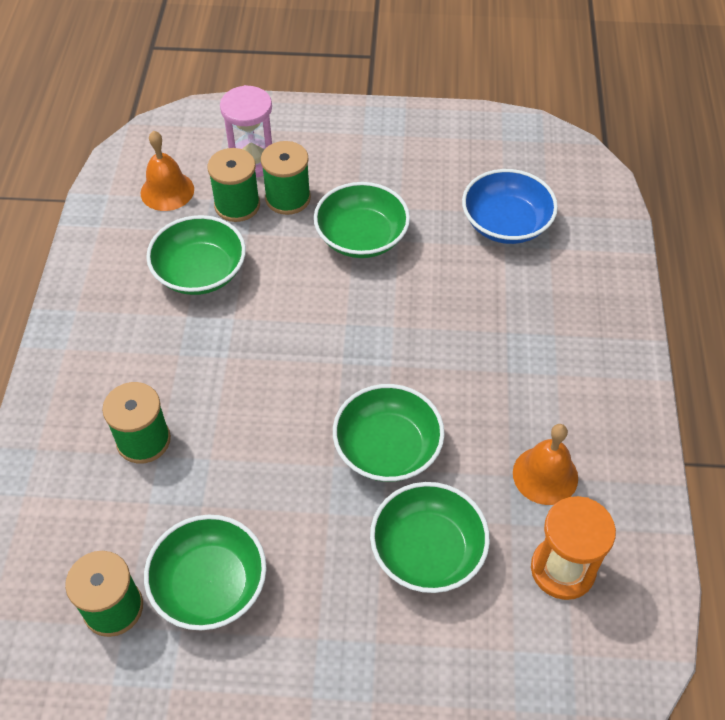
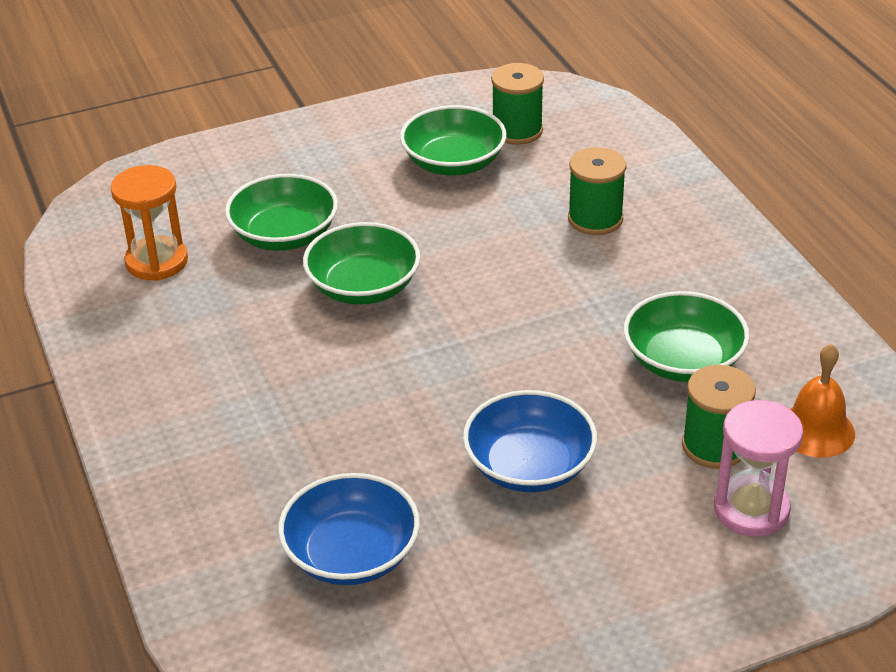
camera: 155 degrees right, 15 degrees down
green spool [261,141,311,215] -> none
green bowl [314,182,410,258] -> blue bowl [463,390,597,492]
orange bell [513,424,578,505] -> none

